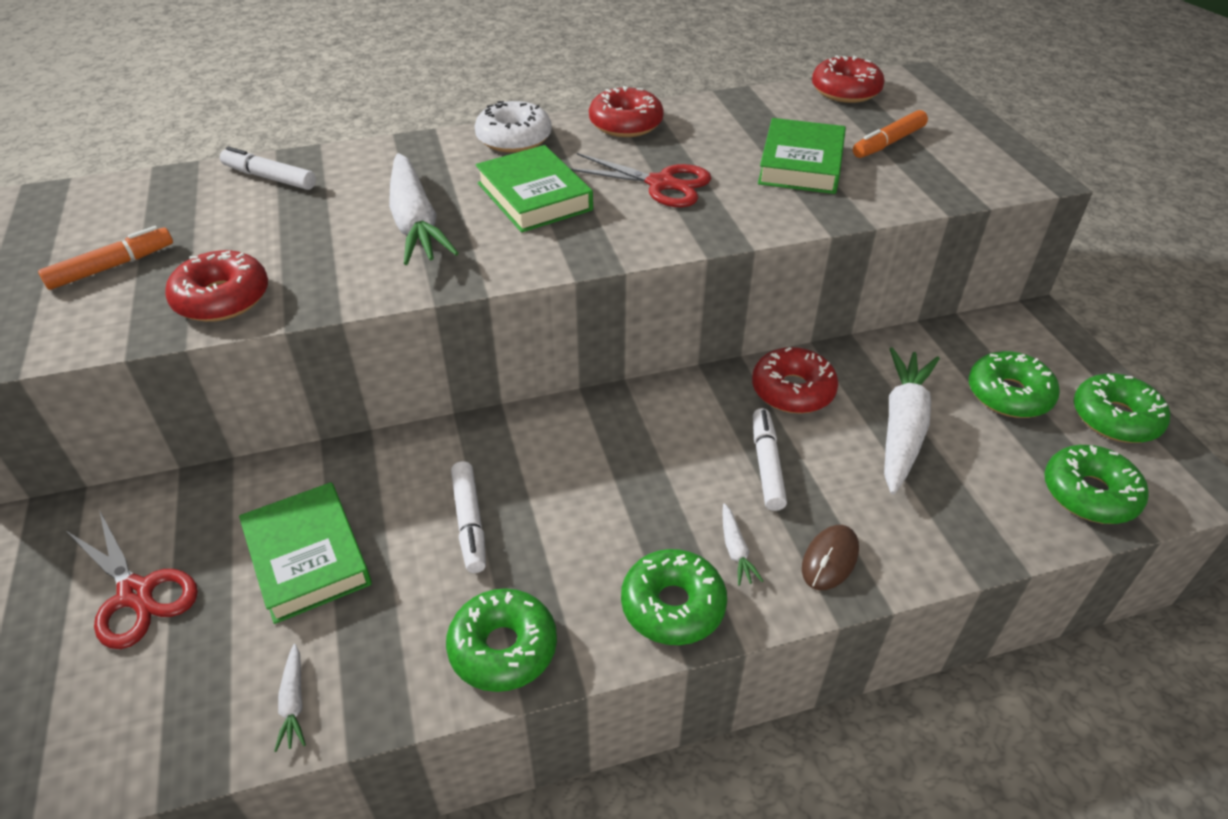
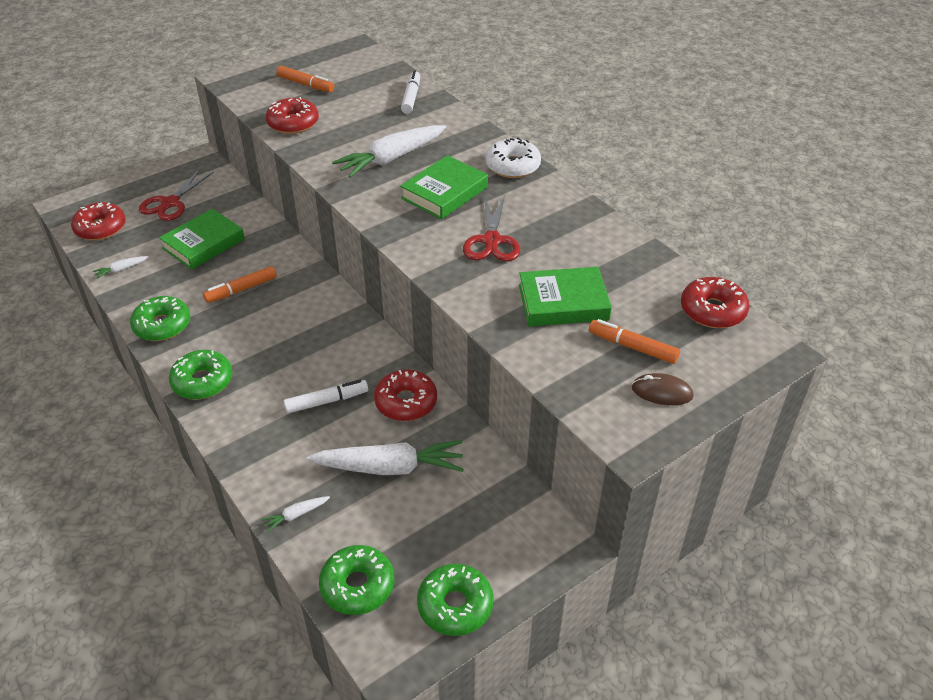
camera: 70 degrees right, 0 degrees up
white marker [451,461,486,573] -> orange marker [203,266,277,303]
red donut [589,86,664,137] -> red donut moved to [71,202,126,240]
white carrot [722,503,763,586] -> white carrot moved to [261,496,330,532]
brown mouse [802,525,859,590] -> brown mouse moved to [632,373,694,405]
green donut [969,351,1060,418] -> none

